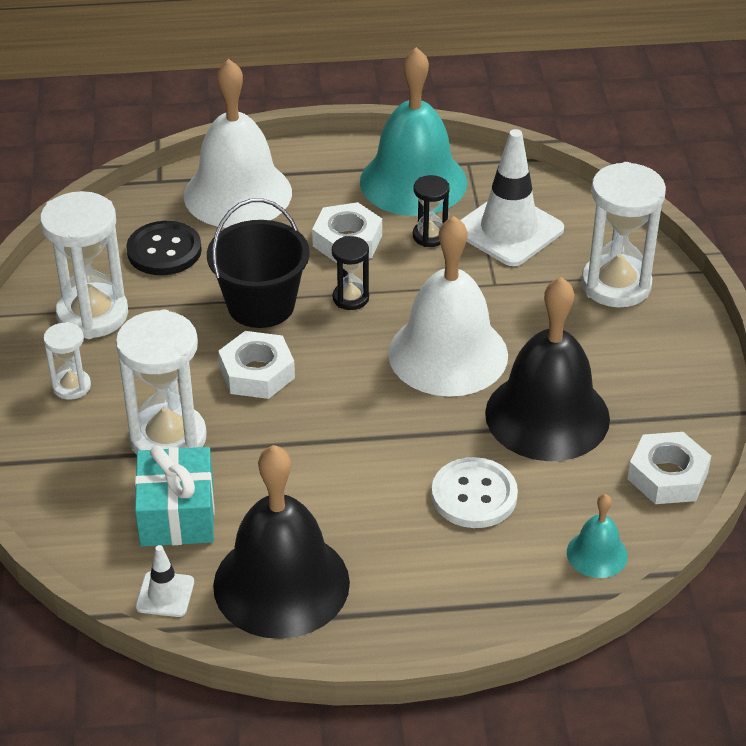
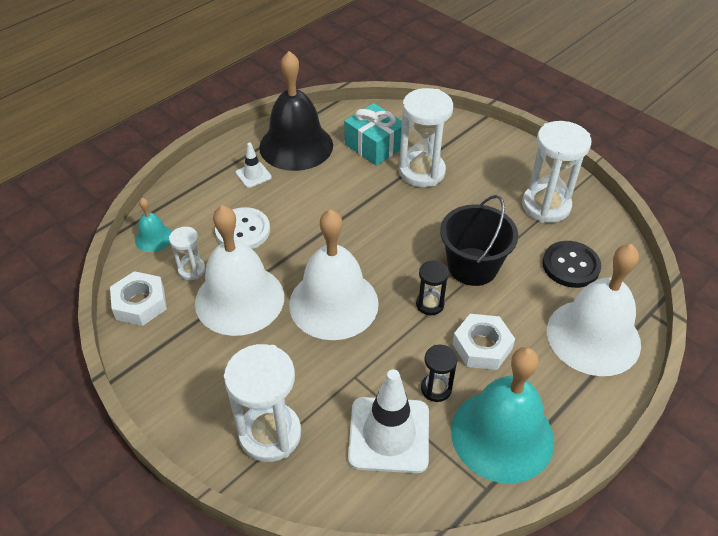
camera: 140 degrees right, 5 degrees up
white hourglass [43,322,91,400] -> white hourglass moved to [169,227,205,280]
white traffic cone [136,545,194,617] -> white traffic cone moved to [236,142,272,188]
white nut [218,331,295,399] -> none
black bell [485,277,610,461] -> white bell [195,205,284,336]

